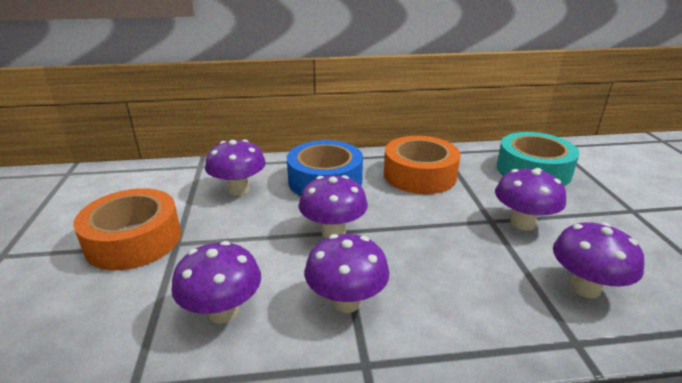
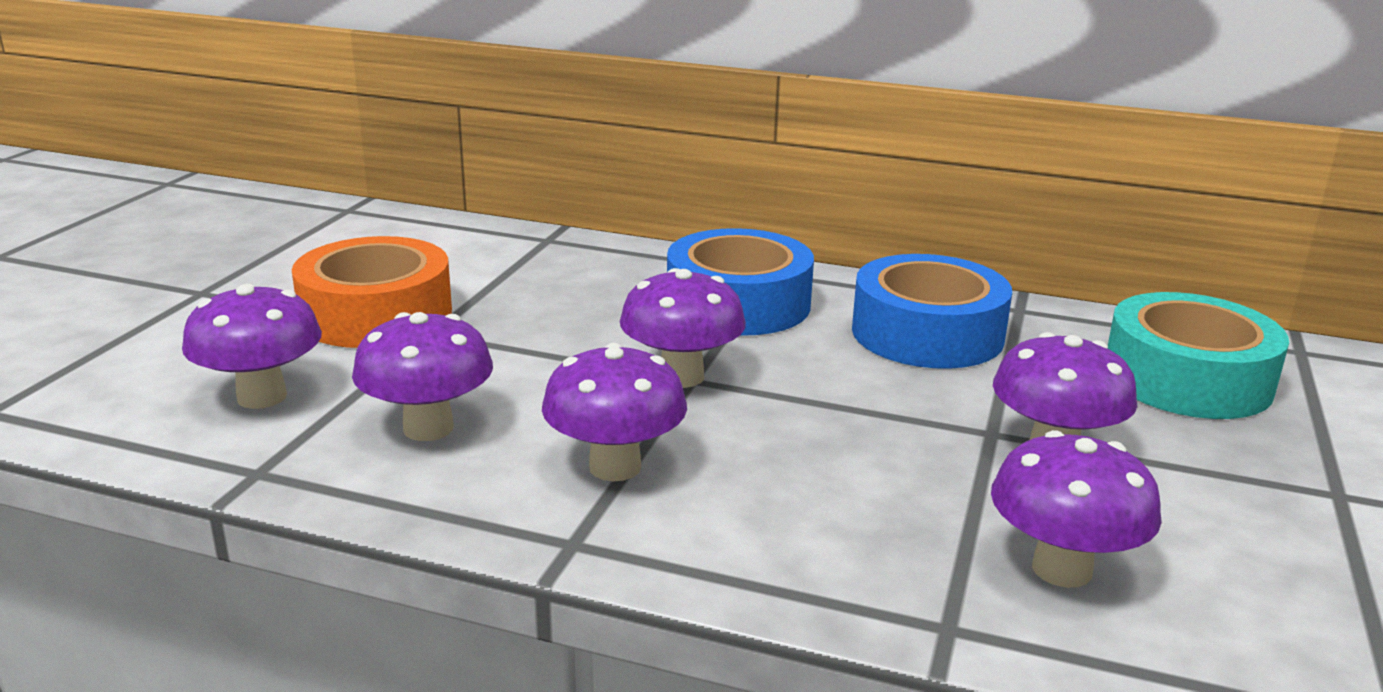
camera: 25 degrees right, 5 degrees down
purple mushroom [205,139,266,195] -> purple mushroom moved to [182,284,322,409]
orange tape [384,136,461,194] -> blue tape [852,254,1012,369]

